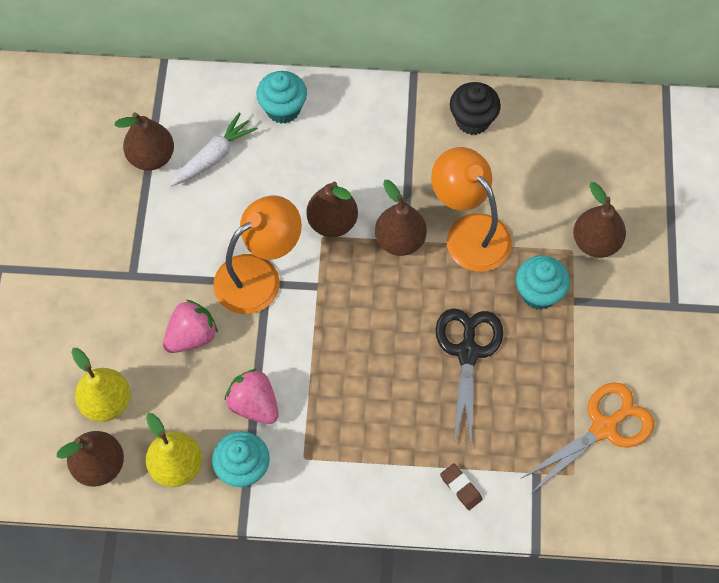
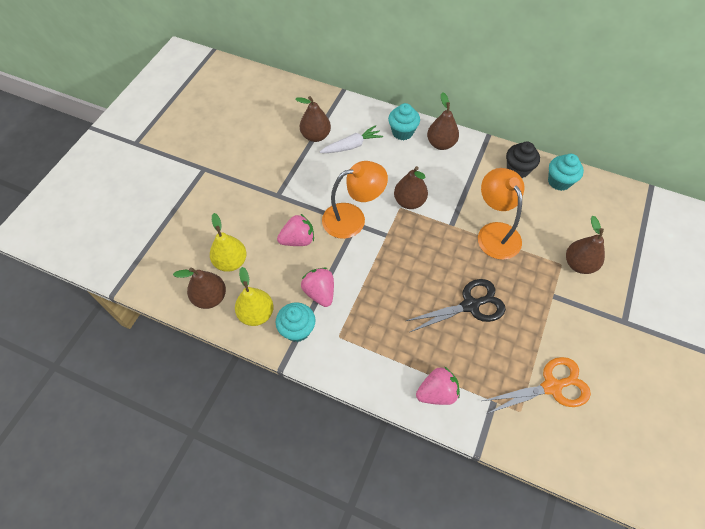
camera: 20 degrees right, 5 degrees down
brown pear [375,180,427,256] -> brown pear moved to [427,92,459,150]
black scissors [436,308,503,446] -> black scissors turned 45 degrees clockwise [406,279,506,332]
brown eraser [440,463,482,510] -> pink strawberry [416,367,460,405]
turquoise cupcake [516,255,570,310] -> turquoise cupcake moved to [548,154,584,191]

